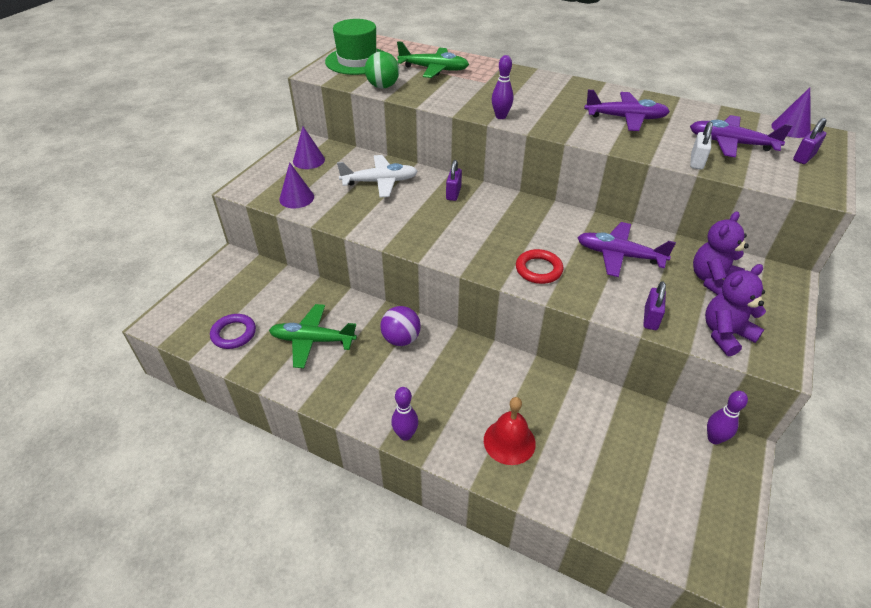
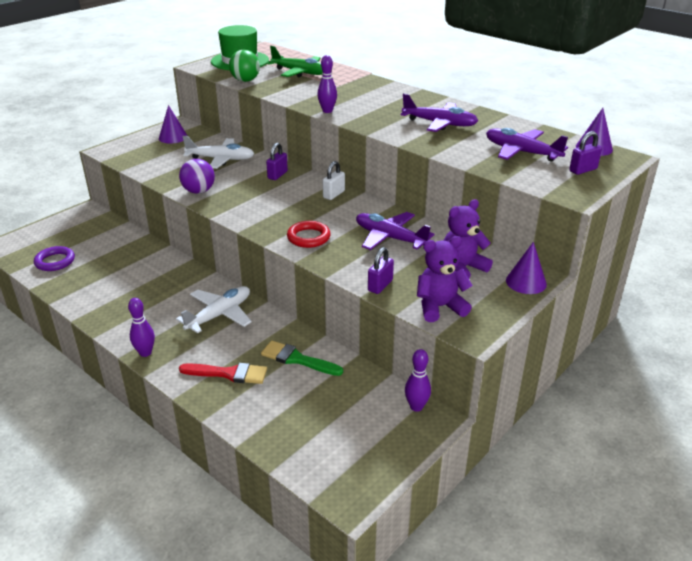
camera: 15 degrees right, 10 degrees down
green plane [269,304,357,368] -> none
purple cone [279,162,314,208] -> purple cone moved to [506,242,547,294]
purple ball [380,306,421,346] -> purple ball moved to [179,159,215,194]
red bell [484,397,536,465] -> red brush [179,363,267,384]
white padlock [690,122,713,170] -> white padlock moved to [323,161,345,200]
none -> white plane [176,286,252,333]
none -> green brush [261,341,343,376]

